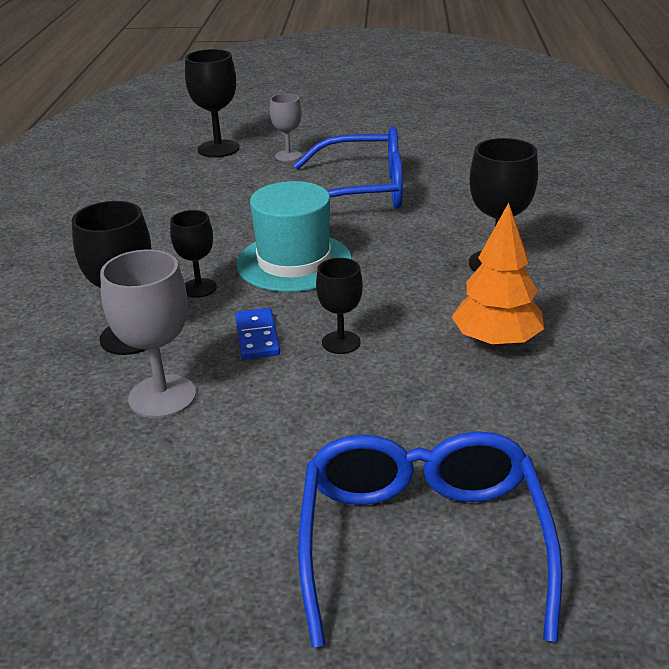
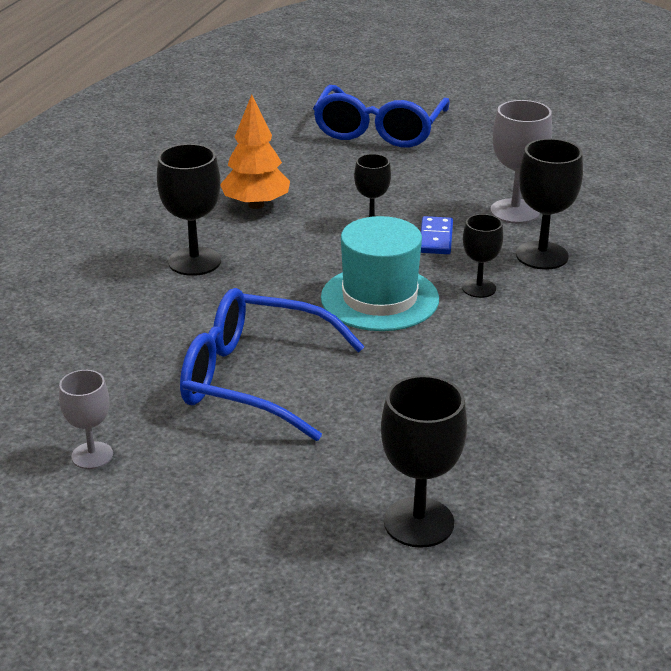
camera: 165 degrees left, 0 degrees up
grey goblet [270,93,302,162] -> grey goblet moved to [59,370,113,469]

